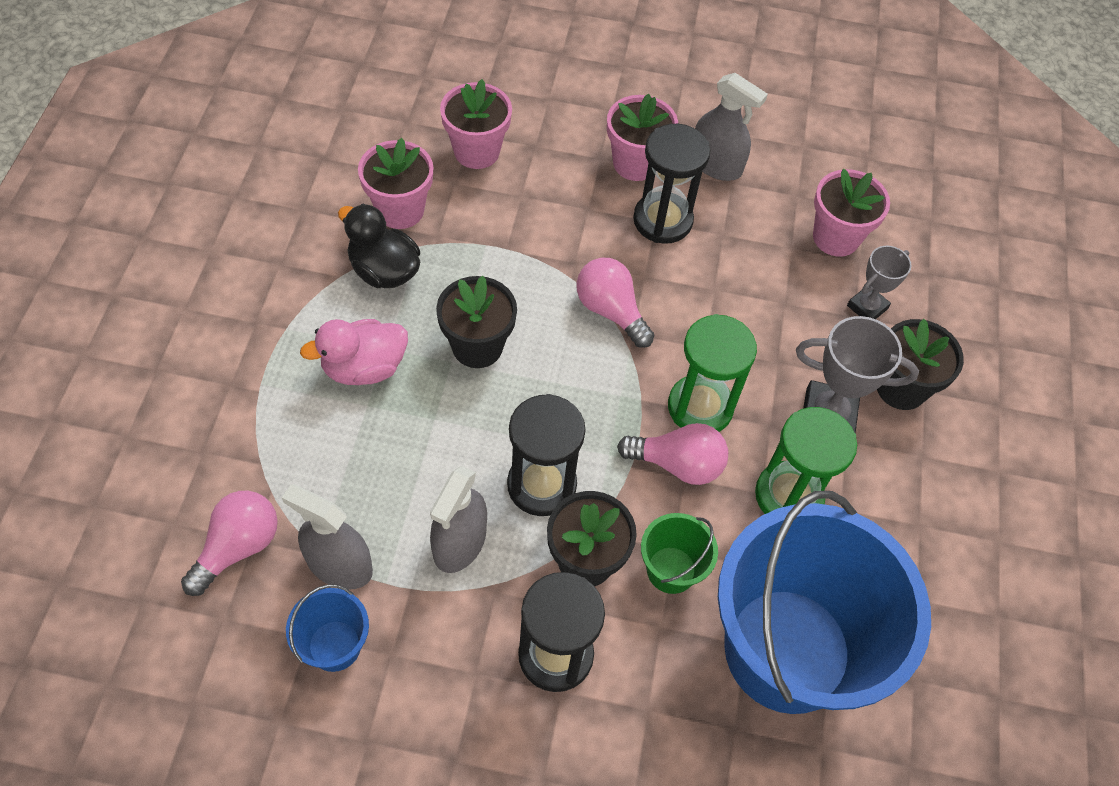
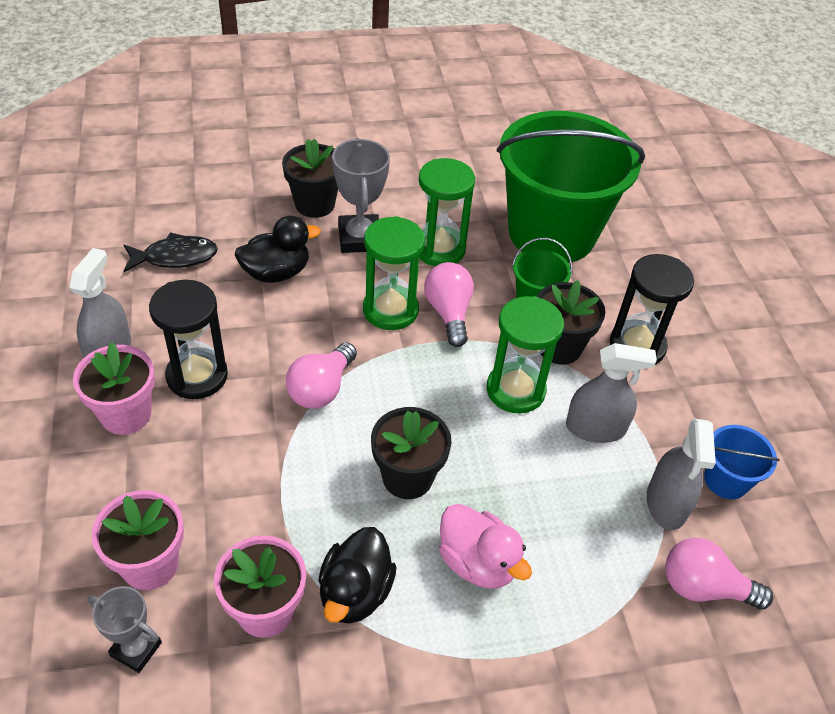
camera: 110 degrees left, 10 degrees down
black hourglass [507,394,586,516] -> green hourglass [487,296,564,414]
blue bucket [718,491,931,714] -> green bucket [497,111,645,263]
pink flower pot [813,169,890,257] -> black fish [124,232,218,272]
grey trophy [847,245,911,319] -> grey trophy moved to [88,586,162,673]
none -> black duck [235,215,321,283]

